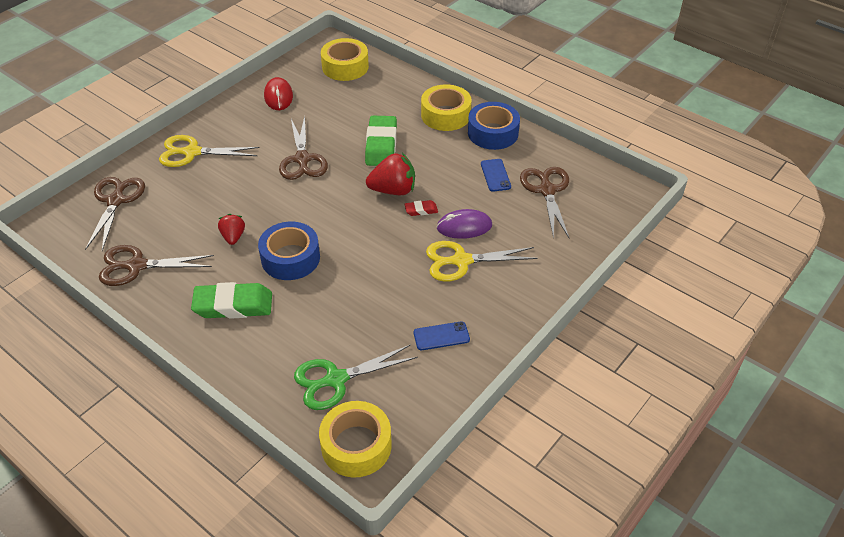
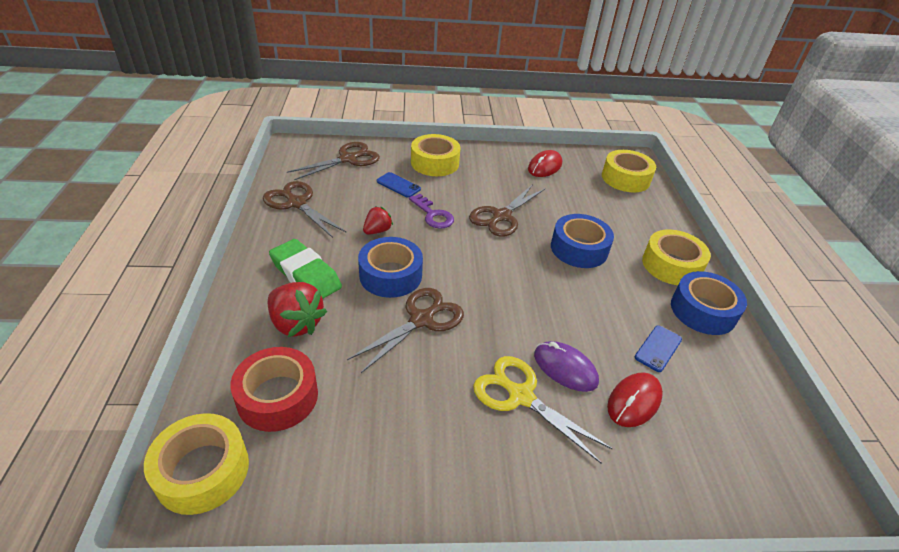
camera: 45 degrees right, 5 degrees down
yellow scissors [159,135,260,167] -> yellow tape [411,134,460,176]
green scissors [294,344,418,410] -> red tape [230,347,318,432]
green eraser [365,116,397,166] -> blue tape [551,214,614,268]
red strawberry [366,153,415,195] -> red strawberry moved to [268,282,327,337]
red eraser [405,200,438,216] -> none
blue phone [414,321,470,350] -> blue phone moved to [377,172,421,198]
brown scissors [520,167,569,239] -> brown scissors moved to [347,288,464,373]
none -> purple key [409,194,454,229]
none -> red mouse [607,372,663,427]

